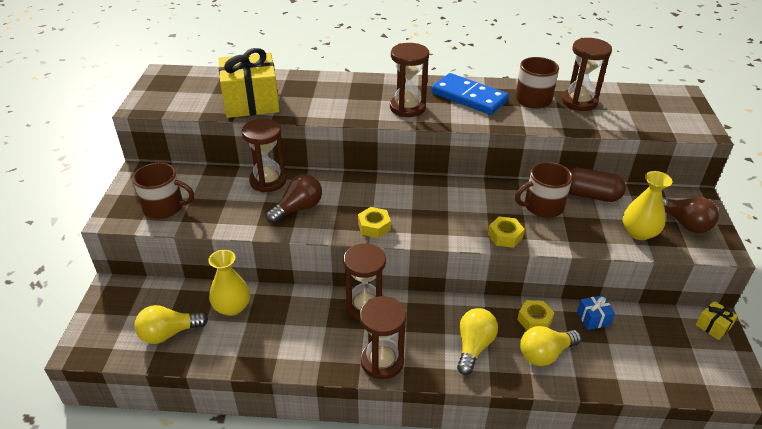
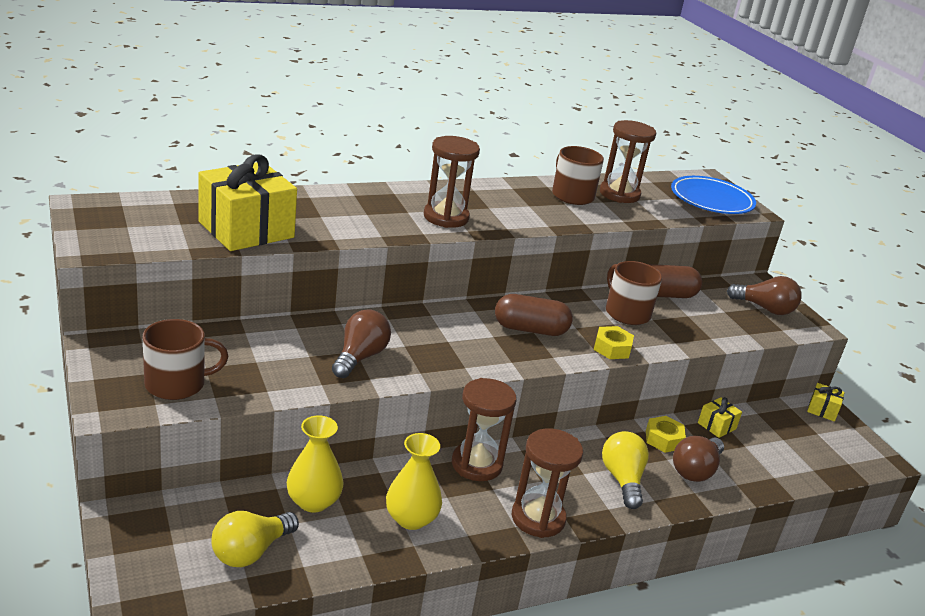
camera: 30 degrees left, 10 degrees down
brown hourglass [242,118,287,192] -> none
yellow nut [358,207,391,238] -> none
blue domino [431,73,509,115] -> none
brown mug [515,162,572,218] -> brown mug turned 105 degrees clockwise [606,261,662,325]
yellow light bulb [520,326,581,366] -> brown light bulb [673,436,724,482]
blue gift [577,295,615,330] -> yellow gift [698,397,742,438]
yellow vase [622,171,673,240] -> yellow vase moved to [386,433,442,530]
none -> brown capsule [495,294,573,336]
none -> blue plate [671,176,756,214]

